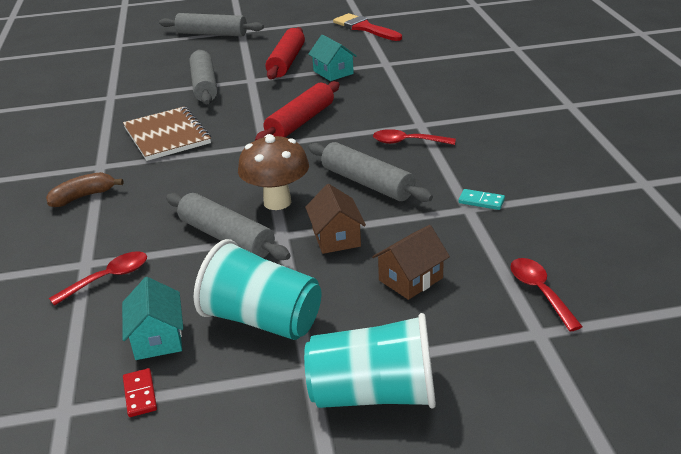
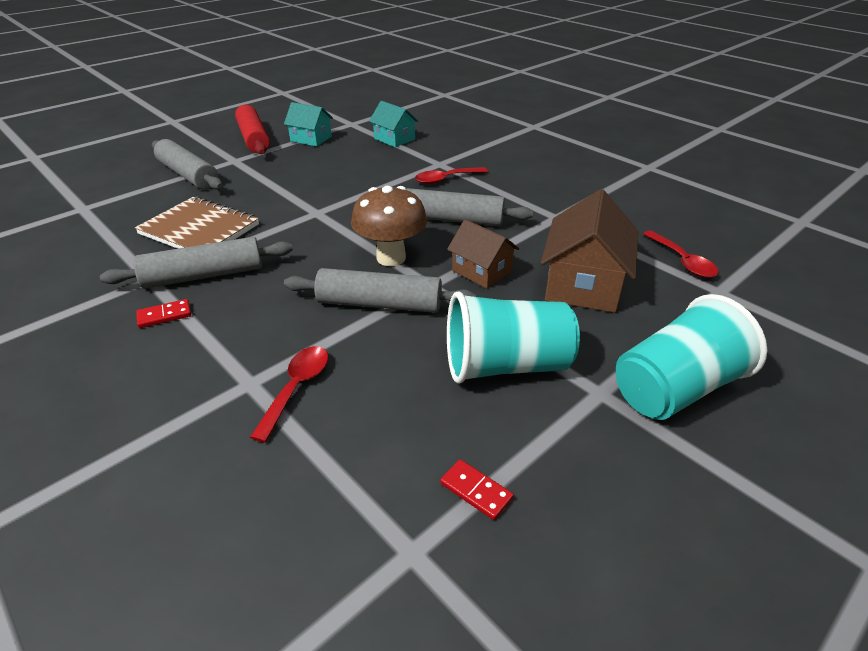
camera: 35 degrees left, 5 degrees up
brown banana [46,172,123,207] -> red domino [136,299,191,328]
turquoise house [122,277,183,360] -> turquoise house moved to [369,101,419,147]
grey rolling pin [159,13,264,37] -> grey rolling pin moved to [100,237,293,289]
red rolling pin [255,81,340,140] -> none
red brush [333,13,402,41] -> none
brown house [372,225,450,300] -> brown house [541,189,638,313], size x1.65
turquoise domino [459,189,505,210] -> none
red spoon [511,258,583,331] -> red spoon turned 150 degrees counterclockwise [643,230,719,278]

